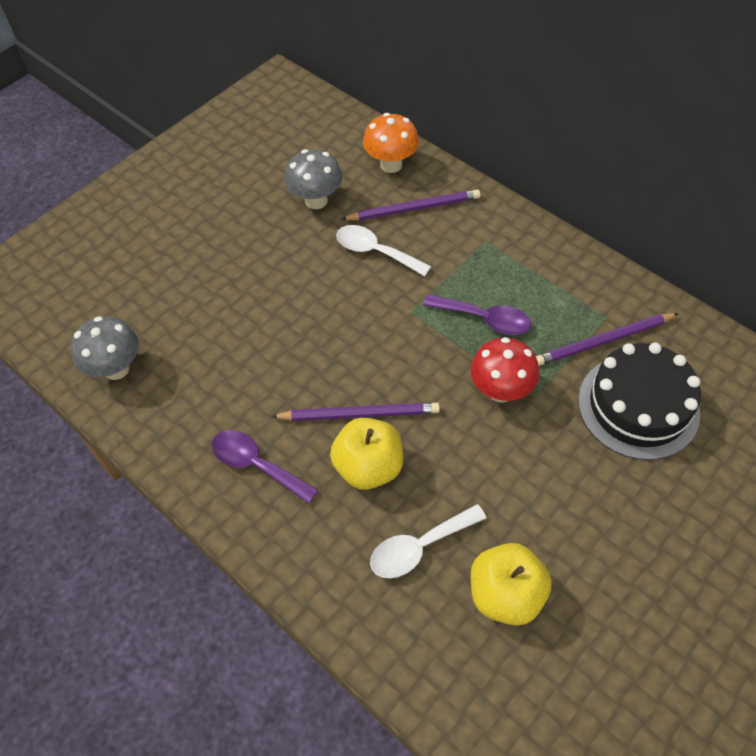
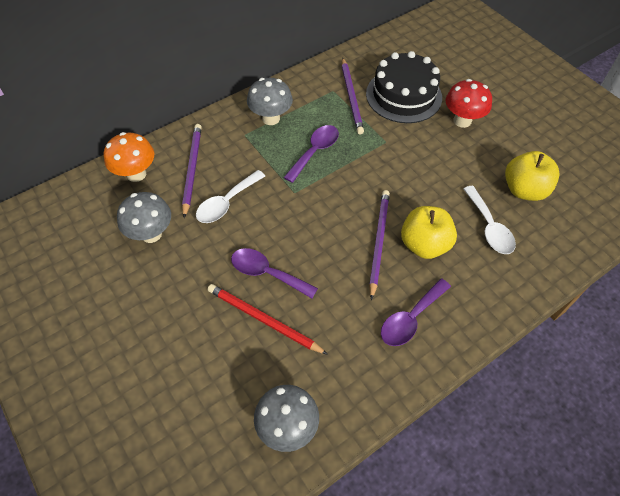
camera: 80 degrees left, 0 degrees up
red mushroom [470,337,539,403] -> red mushroom moved to [446,79,492,128]
none -> red pencil [208,284,328,355]
none -> purple spoon [231,248,318,299]
none -> grey mushroom [247,78,293,125]

